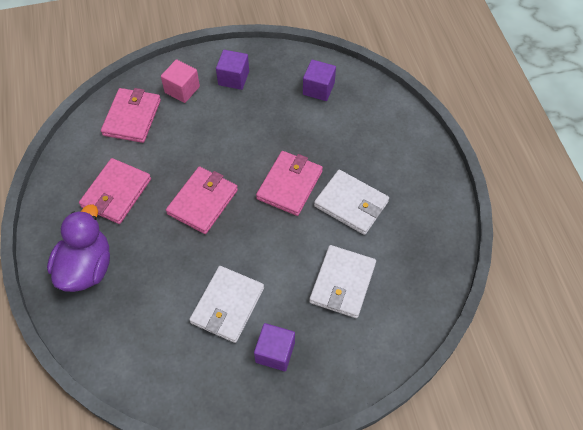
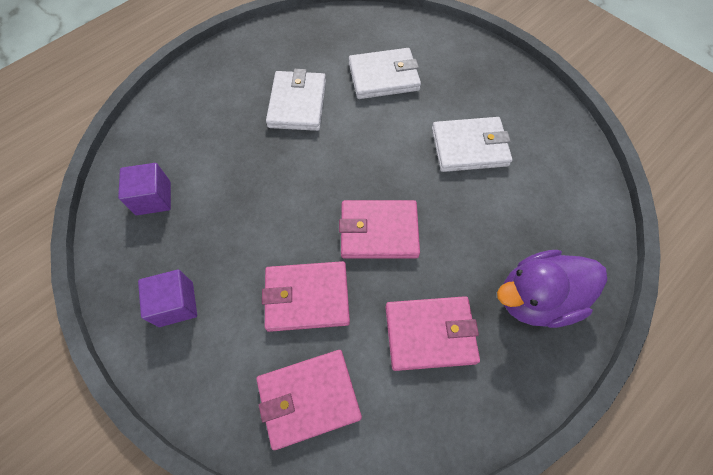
camera: 120 degrees left, 5 degrees up
pink cube [161,59,200,103] -> none
purple cube [254,323,295,371] -> none
pink wallet [256,151,323,216] -> pink wallet moved to [262,261,350,332]

